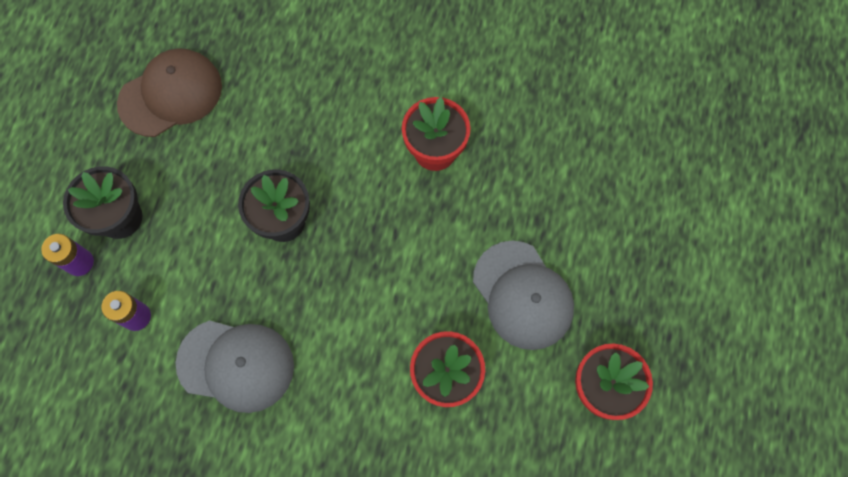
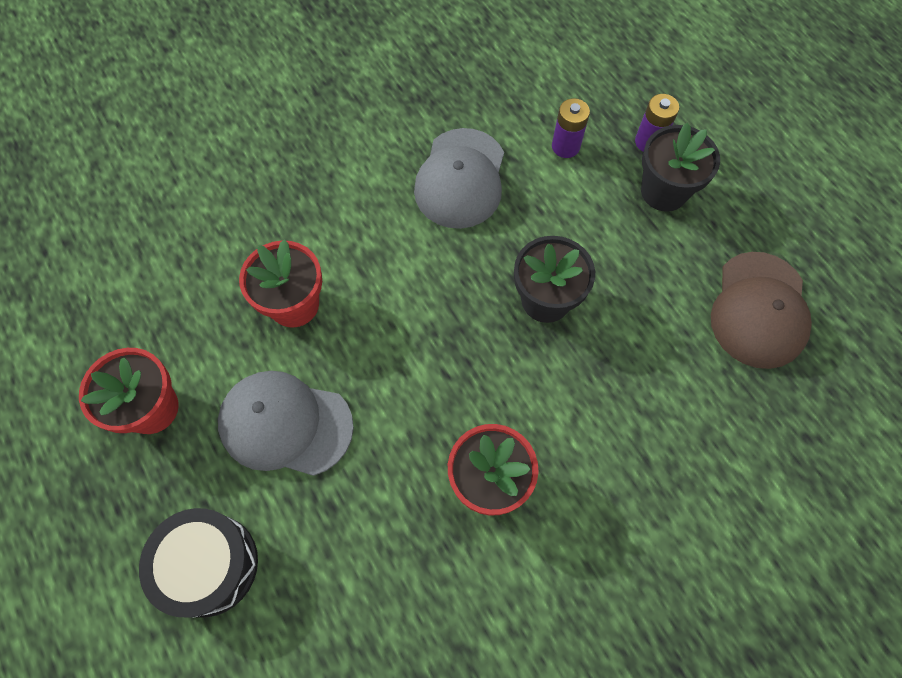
camera: 135 degrees right, 5 degrees down
grey cap [176,320,294,413] -> grey cap turned 45 degrees counterclockwise [414,128,504,229]
none -> black drum [139,508,258,618]

